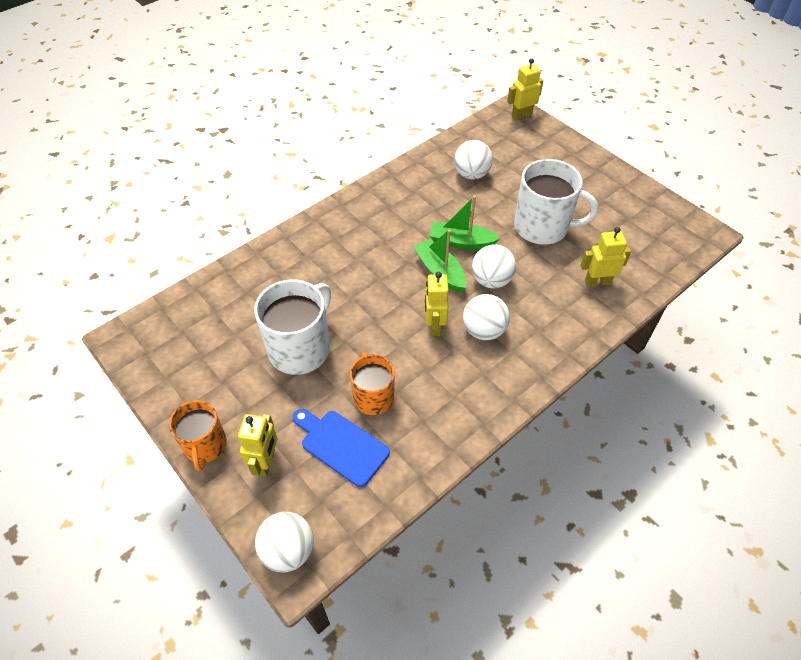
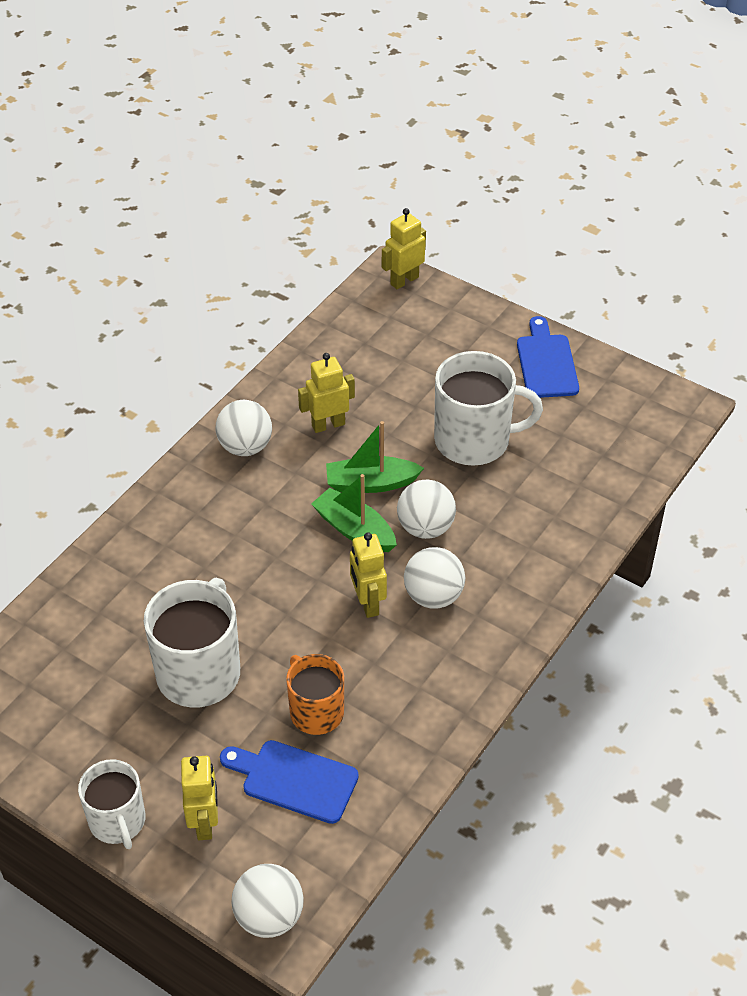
camera: 15 degrees left, 5 degrees down
orange mug [169,400,227,471] -> white mug [78,759,146,849]
white ball [454,140,493,179] -> white ball moved to [216,400,272,456]
yellow robot [580,227,631,287] -> yellow robot moved to [298,353,355,433]
none -> blue cutting board [517,316,579,398]

